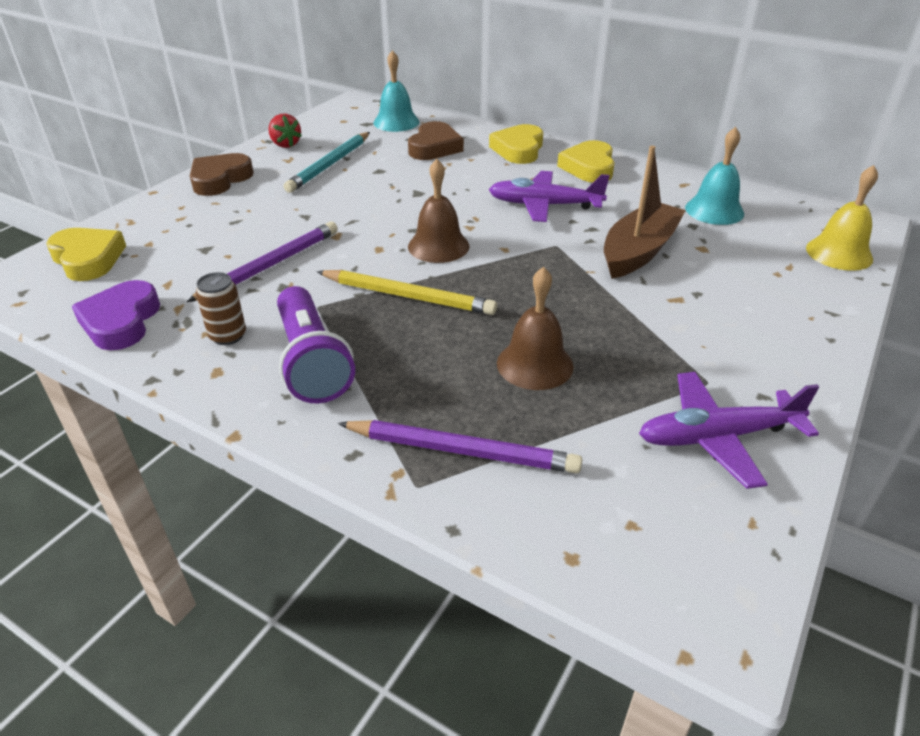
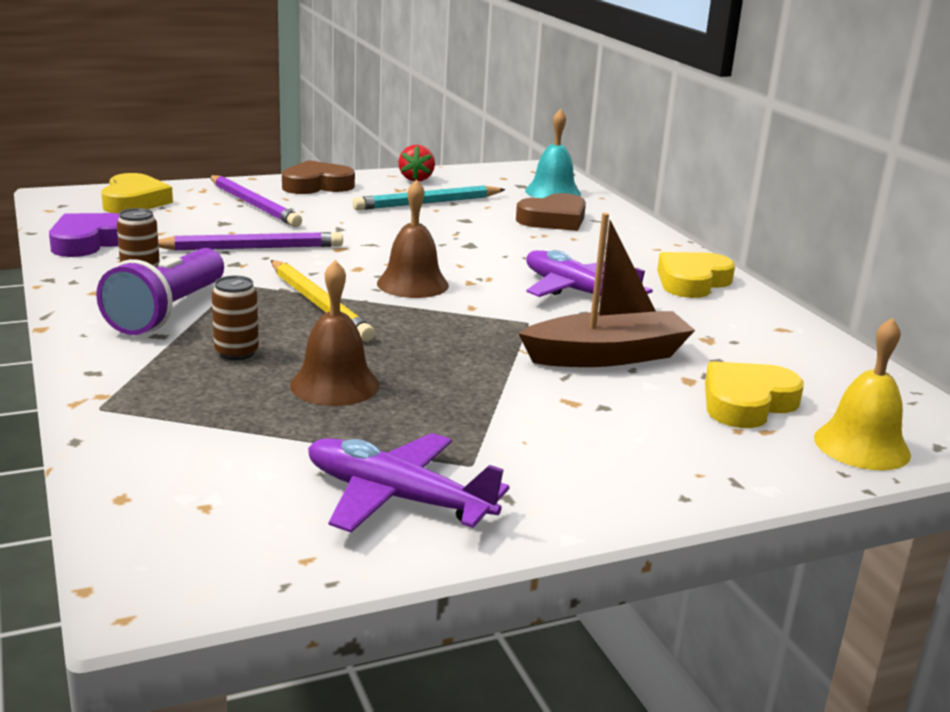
camera: 35 degrees right, 15 degrees down
purple pencil [338,420,582,473] -> purple pencil moved to [209,175,302,227]
yellow heart [489,124,543,164] -> yellow heart moved to [705,361,804,428]
turquoise bell [685,127,744,225] -> none
none -> brown can [212,276,259,360]

